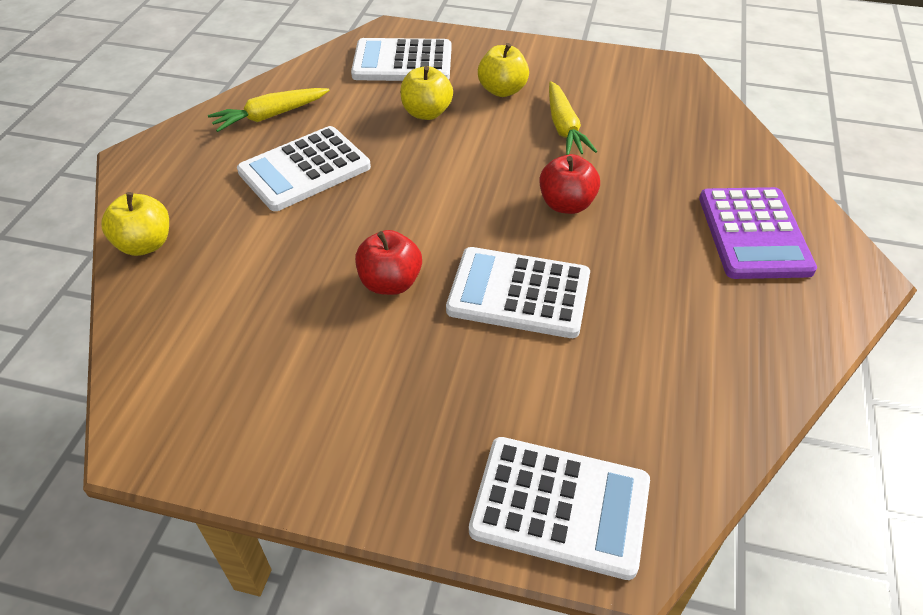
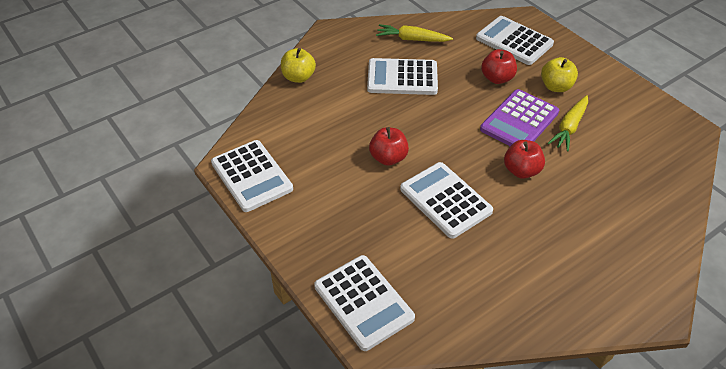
camera: 40 degrees right, 0 degrees up
yellow apple [400,66,453,120] -> red apple [481,49,517,84]
purple calculator [699,187,817,279] -> purple calculator moved to [480,89,559,146]
none -> white calculator [211,140,293,212]

